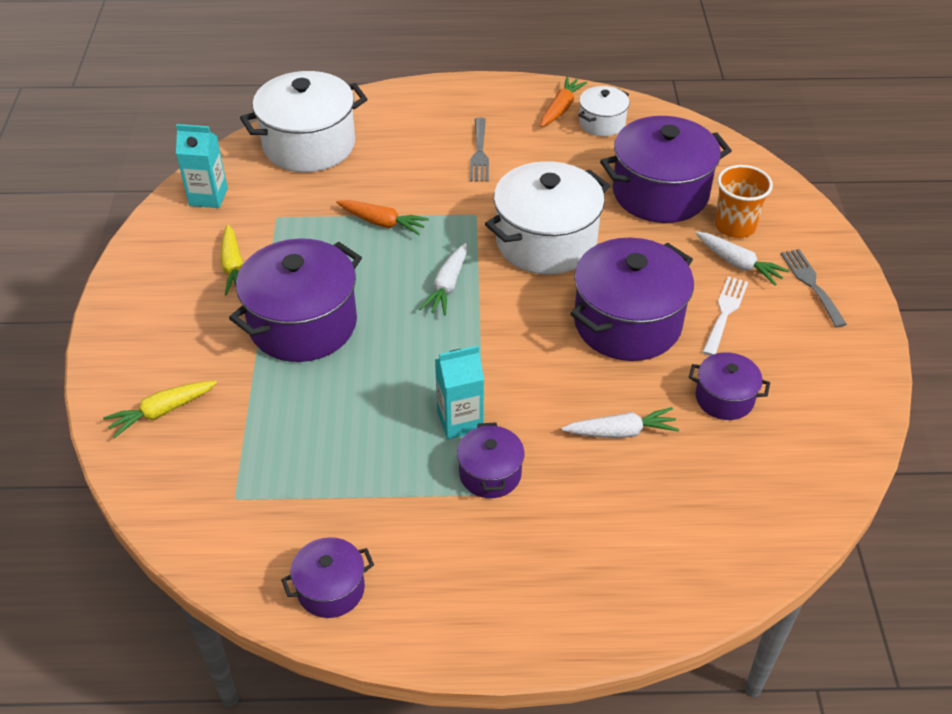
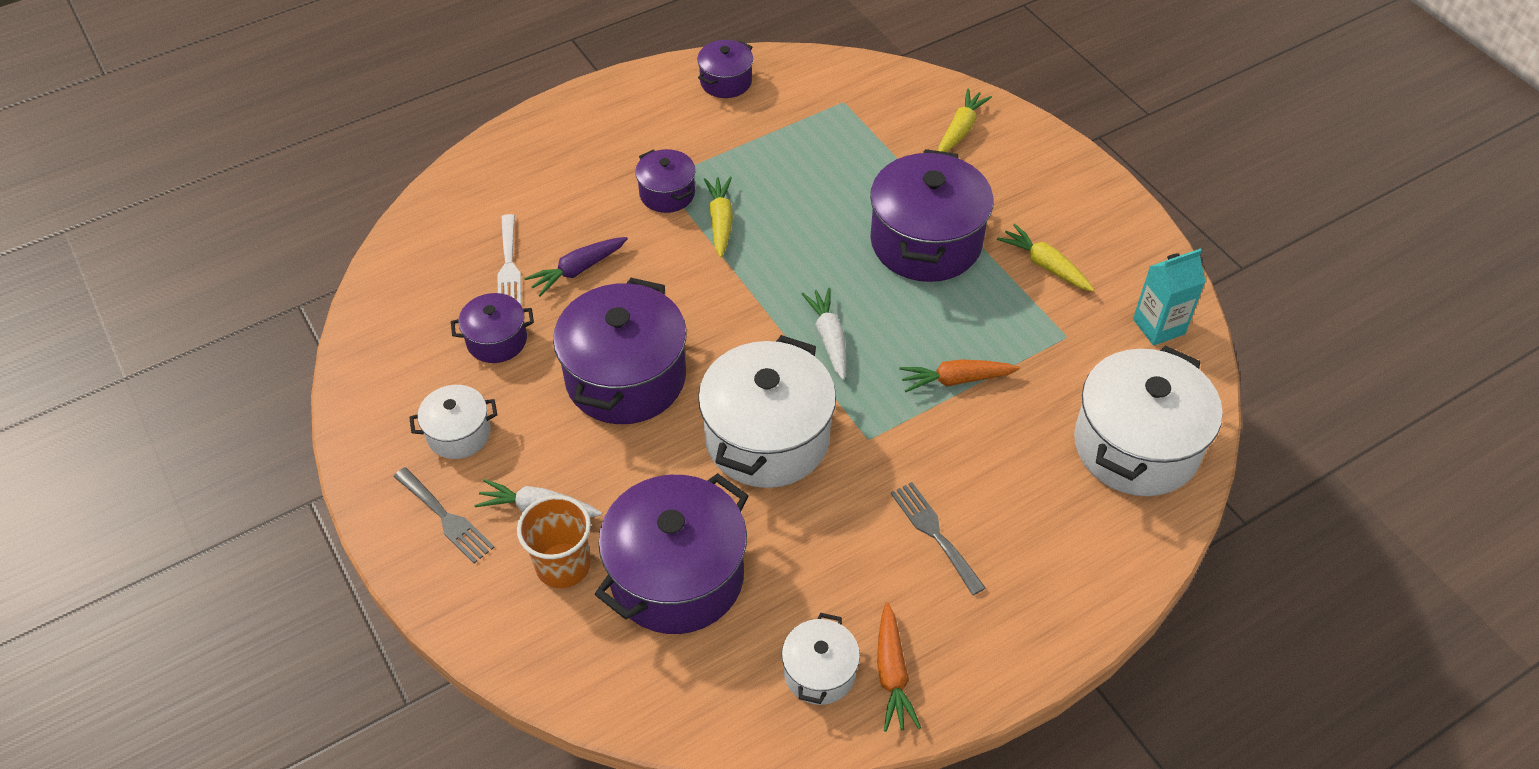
camera: 150 degrees right, 5 degrees up
turquoise carton [435,346,484,439] -> yellow carrot [704,177,733,258]
white carrot [562,407,679,438] -> purple carrot [524,237,628,296]
white fork [702,276,748,356] -> white fork moved to [497,214,521,304]
none -> white pot [409,385,497,459]

